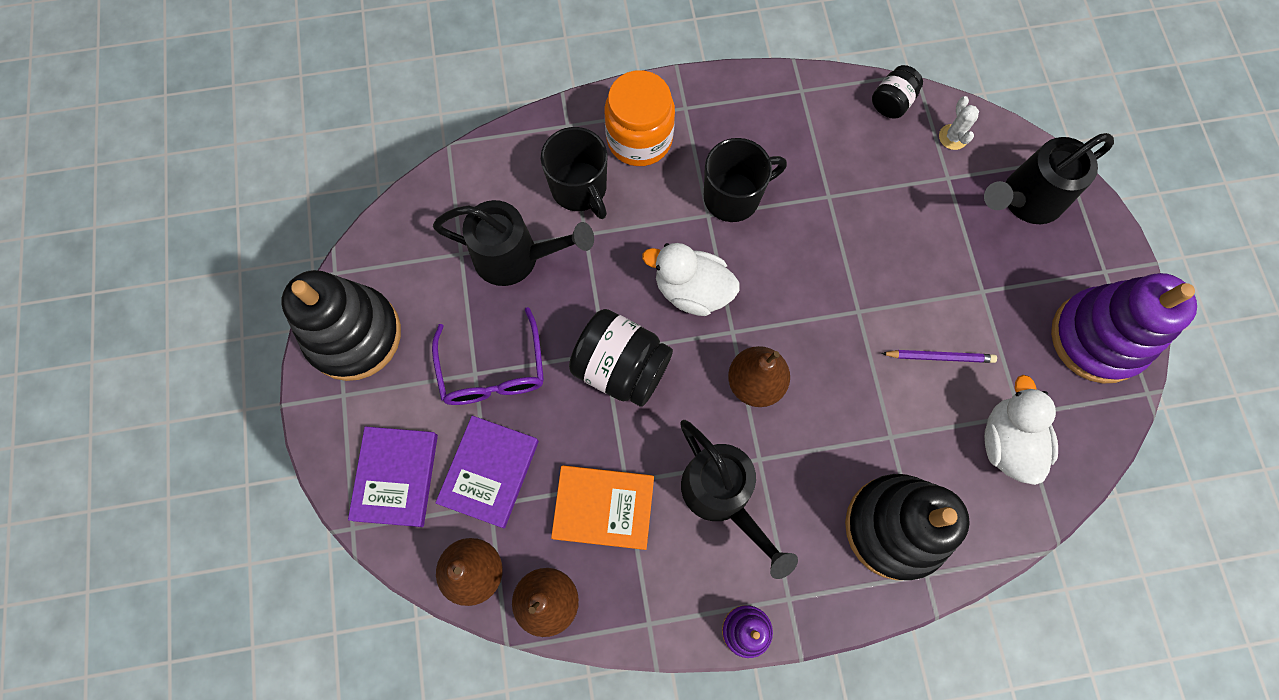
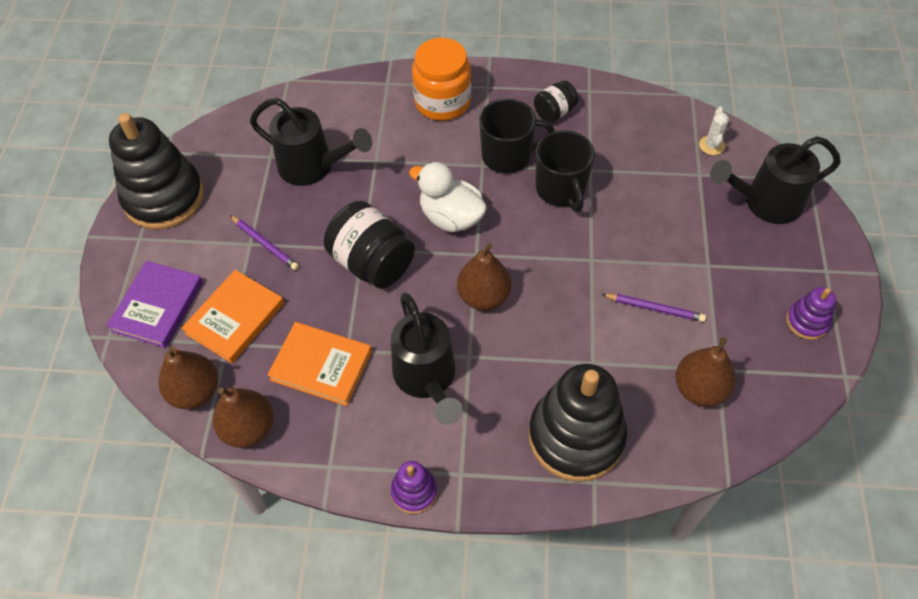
camera: 15 degrees right, 15 degrees down
purple glasses [432,307,544,405] -> purple pencil [230,215,299,270]
purple book [435,416,539,528] -> orange book [181,270,284,363]
black mug [541,127,608,219] -> black mug moved to [536,130,595,212]
black jar [872,65,923,119] -> black jar moved to [534,80,579,123]
white duck [984,375,1058,485] -> brown pear [675,337,736,407]
purple stacking toy [1051,273,1197,383] -> purple stacking toy [786,287,836,340], size x0.47

